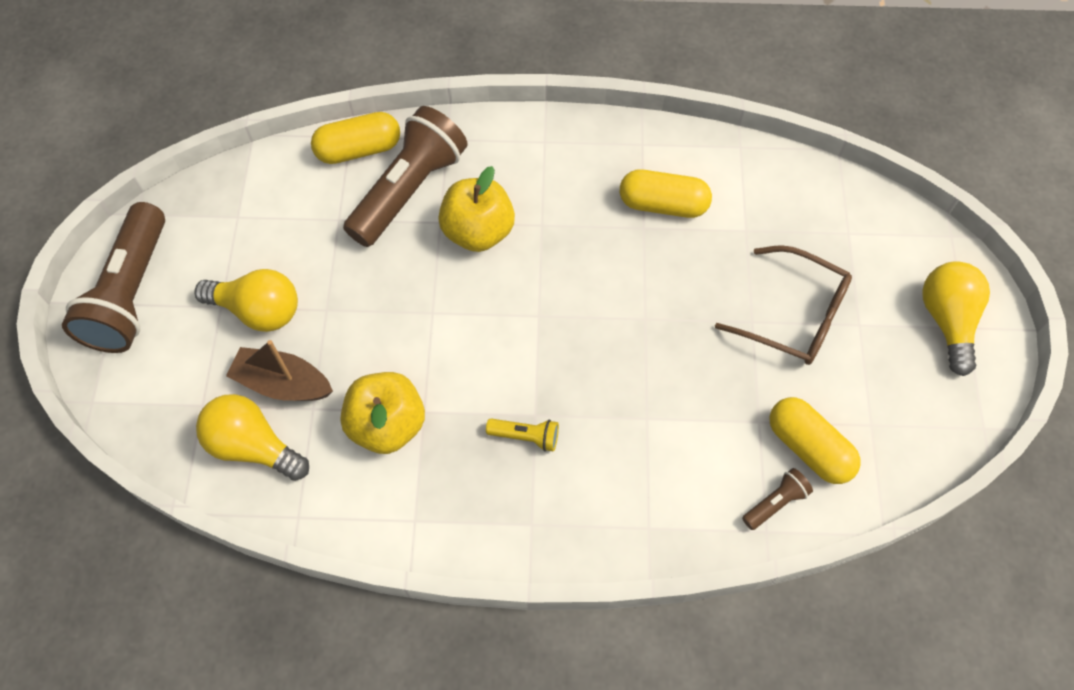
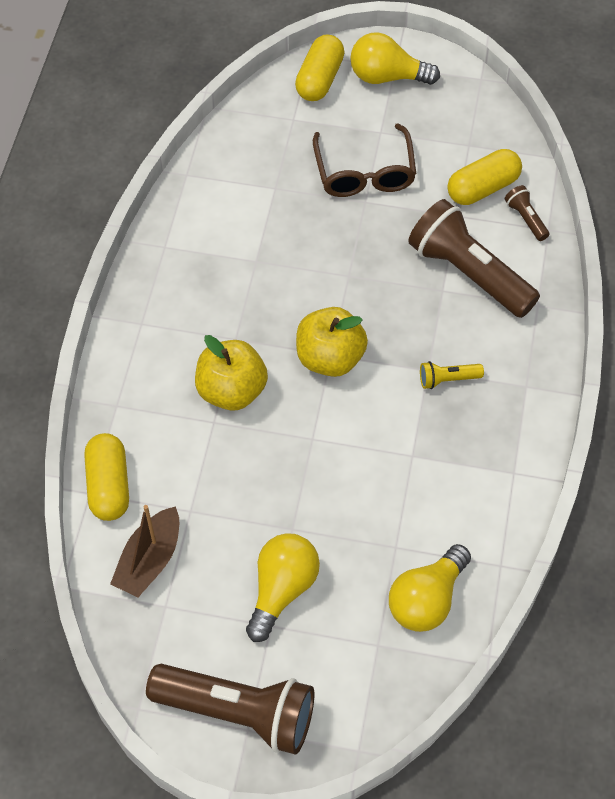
camera: 80 degrees left, 5 degrees down
brown boat [226,340,333,401] -> brown boat moved to [110,505,179,597]
yellow apple [340,372,425,454] -> yellow apple moved to [296,307,368,377]
brown flashlight [343,106,467,247] -> brown flashlight moved to [408,199,540,318]
yellow flashlight [486,419,559,452] -> yellow flashlight turned 120 degrees counterclockwise [420,361,484,389]
yellow capsule [620,169,712,218] -> yellow capsule moved to [295,34,345,101]
brown glasses [715,245,852,365] -> brown glasses turned 135 degrees clockwise [313,124,416,197]

